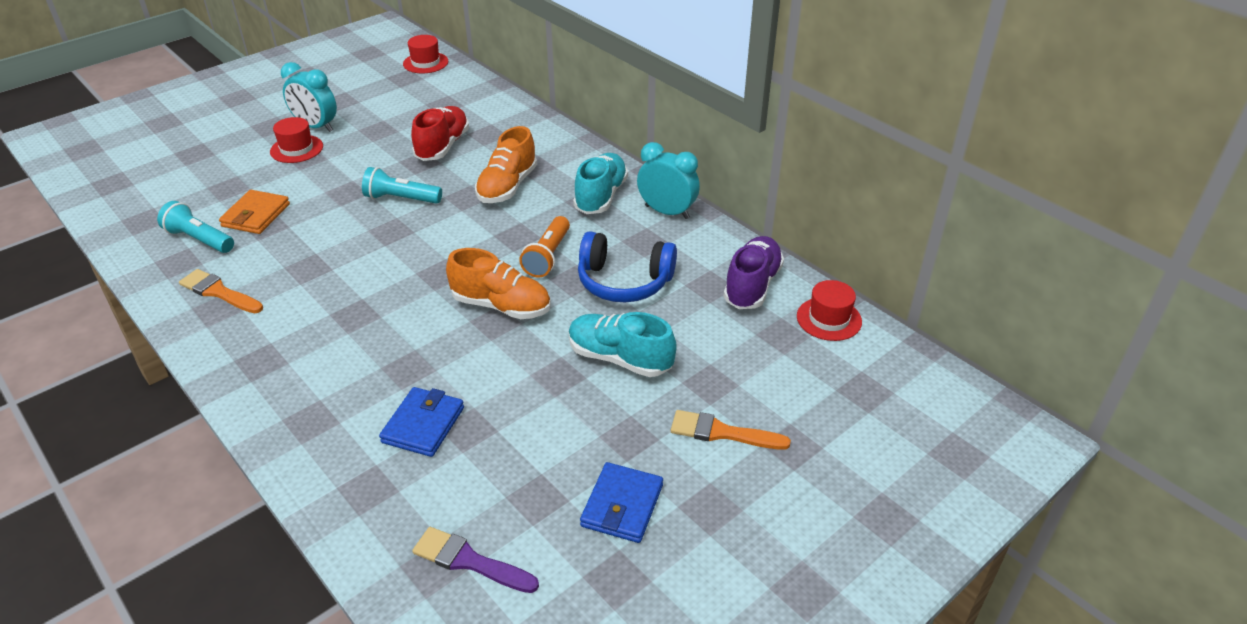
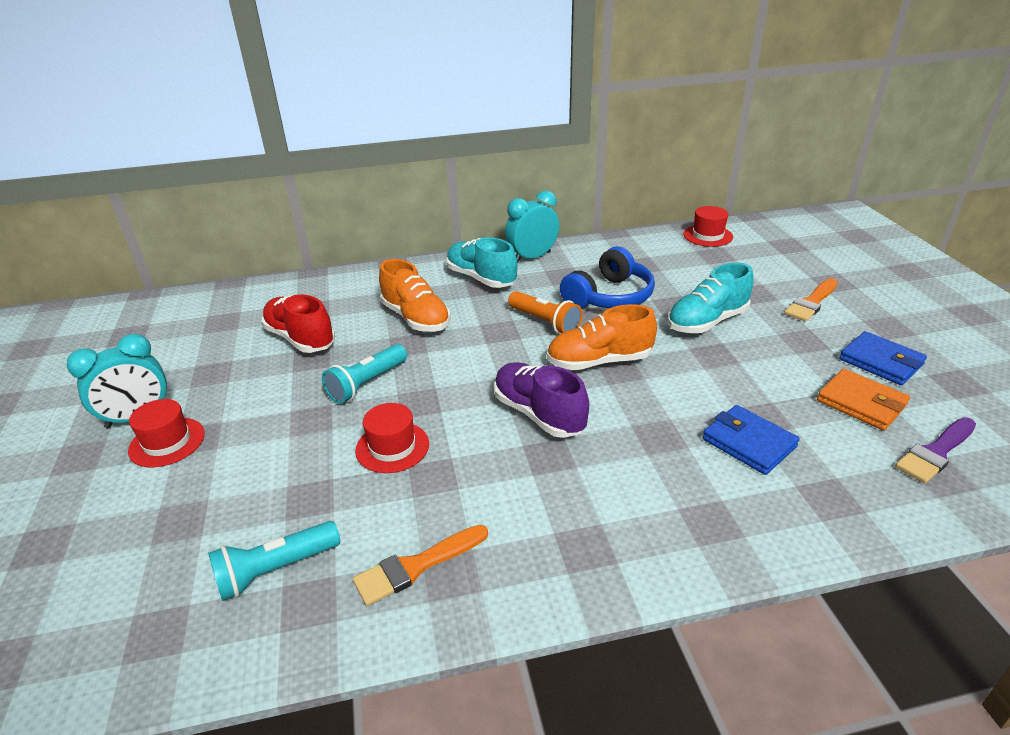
camera: 60 degrees left, 5 degrees down
orange wallet [219,190,290,234] -> orange wallet moved to [817,369,910,430]
red hat [403,35,448,73] -> red hat moved to [355,403,429,473]
orange shoe [446,248,551,319] -> orange shoe turned 150 degrees counterclockwise [547,304,657,370]
purple shoe [723,236,784,309] -> purple shoe moved to [494,362,589,438]

